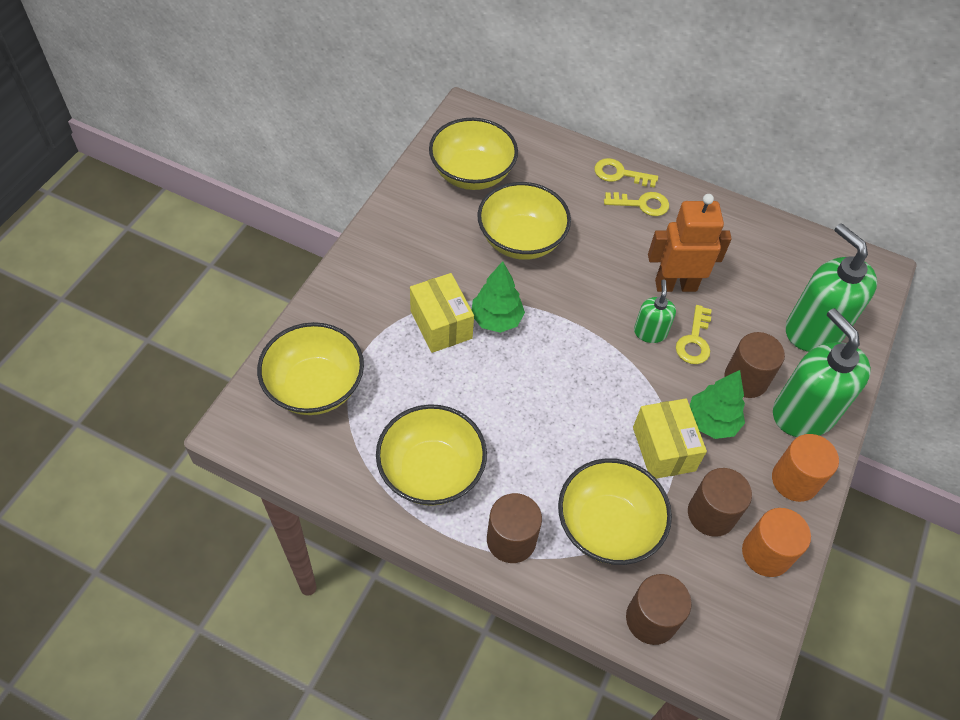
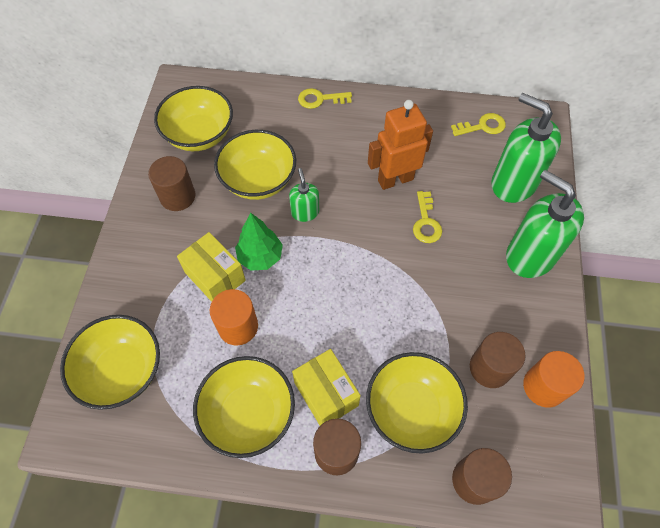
camera: 15 degrees left, 5 degrees up
yellow key [604,192,669,216] -> yellow key moved to [451,113,506,136]
yellow box [633,399,707,479] -> yellow box moved to [292,349,361,426]
green soap dispenser [634,280,676,343] -> green soap dispenser moved to [289,168,319,222]
green tree [690,370,745,439] -> none
brown cylinder [724,332,785,398] -> brown cylinder moved to [148,156,195,211]
orange cylinder [772,434,839,502] -> orange cylinder moved to [210,289,258,346]

